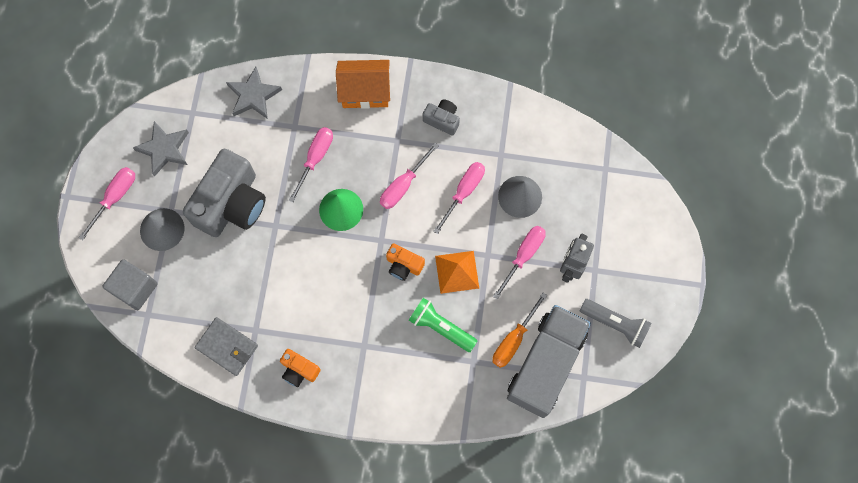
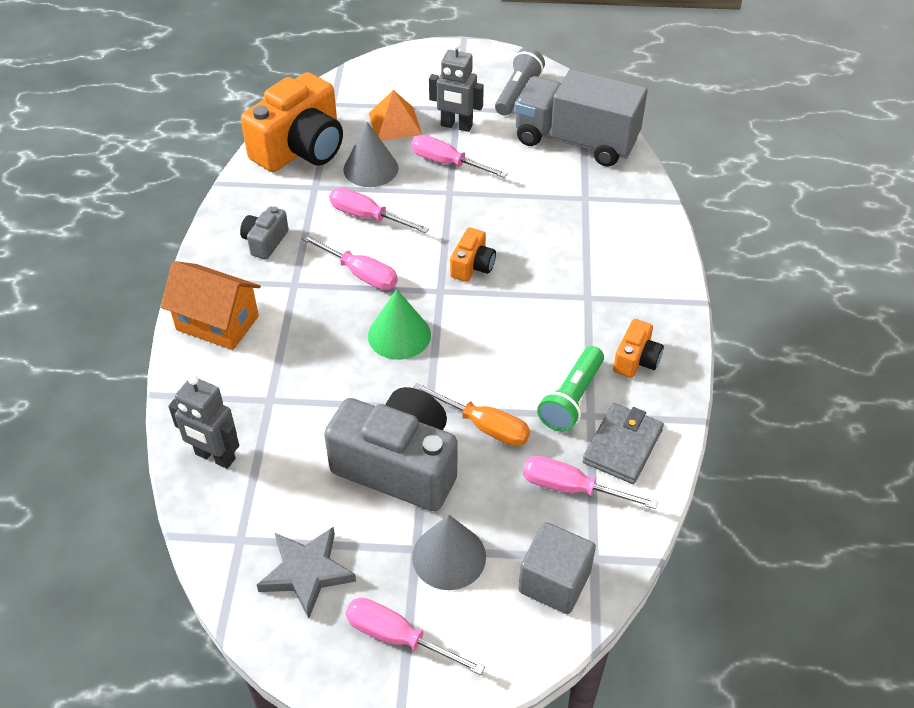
camera: 95 degrees left, 25 degrees down
grey star [226,67,282,119] -> grey robot [168,375,239,469]
pink screwdriver [289,127,333,203] -> pink screwdriver moved to [523,456,658,509]
orange house [336,60,390,109] -> orange house turned 60 degrees counterclockwise [161,261,261,350]
green flashlight [409,298,477,352] -> green flashlight moved to [537,346,604,432]
orange pyramid [435,251,479,294] -> orange pyramid moved to [369,90,422,141]
orange screwdriver [492,293,547,368] -> orange screwdriver moved to [413,383,530,446]
none -> orange camera [241,72,343,172]

